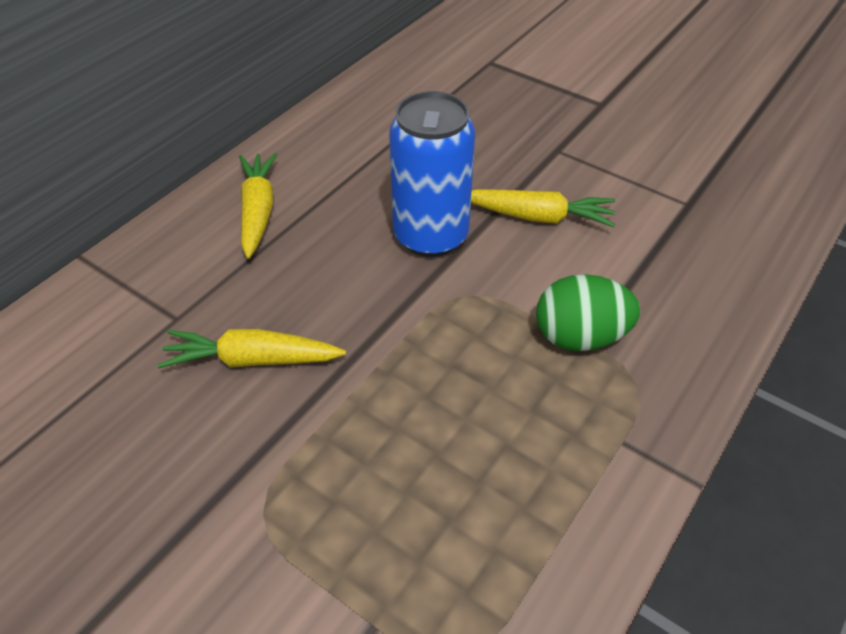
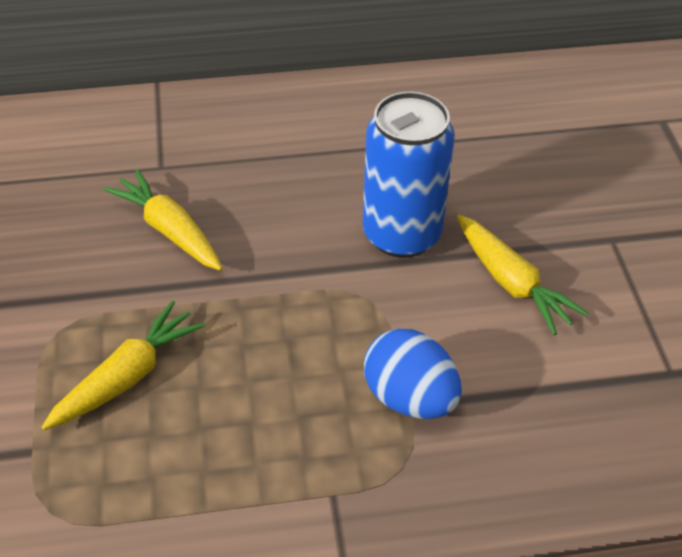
camera: 45 degrees right, 0 degrees up
yellow carrot [239,153,278,259] -> yellow carrot moved to [42,300,205,430]
green egg [536,274,640,351] -> blue egg [364,329,462,419]

